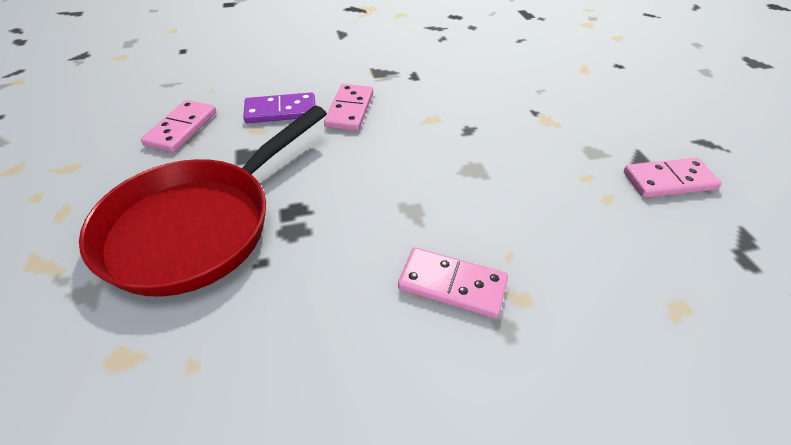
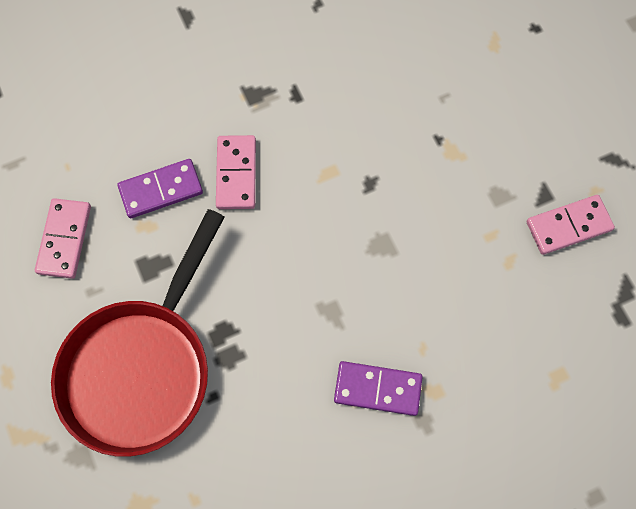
camera: 10 degrees left, 25 degrees up
pink domino [398,247,508,318] -> purple domino [334,361,423,416]

